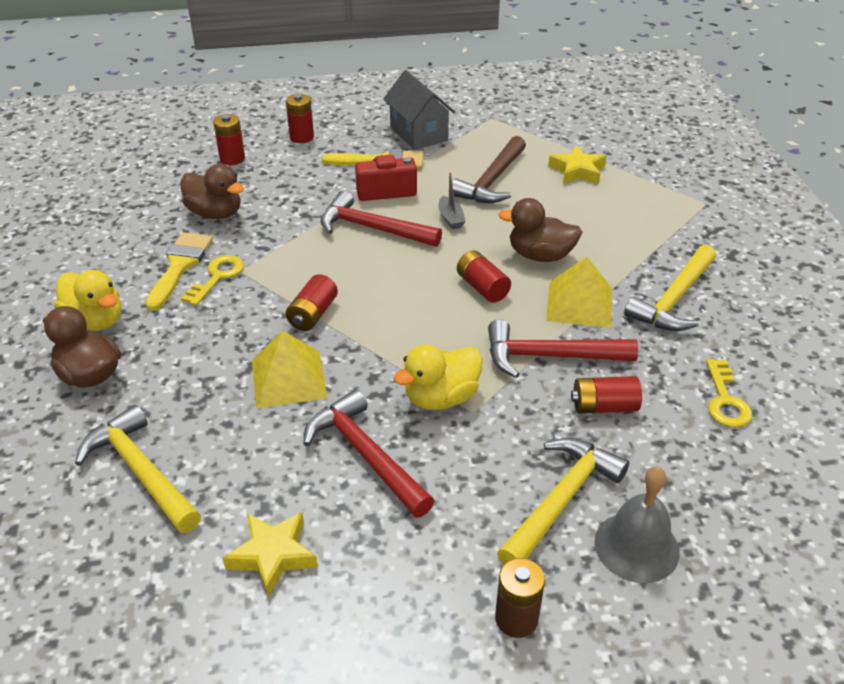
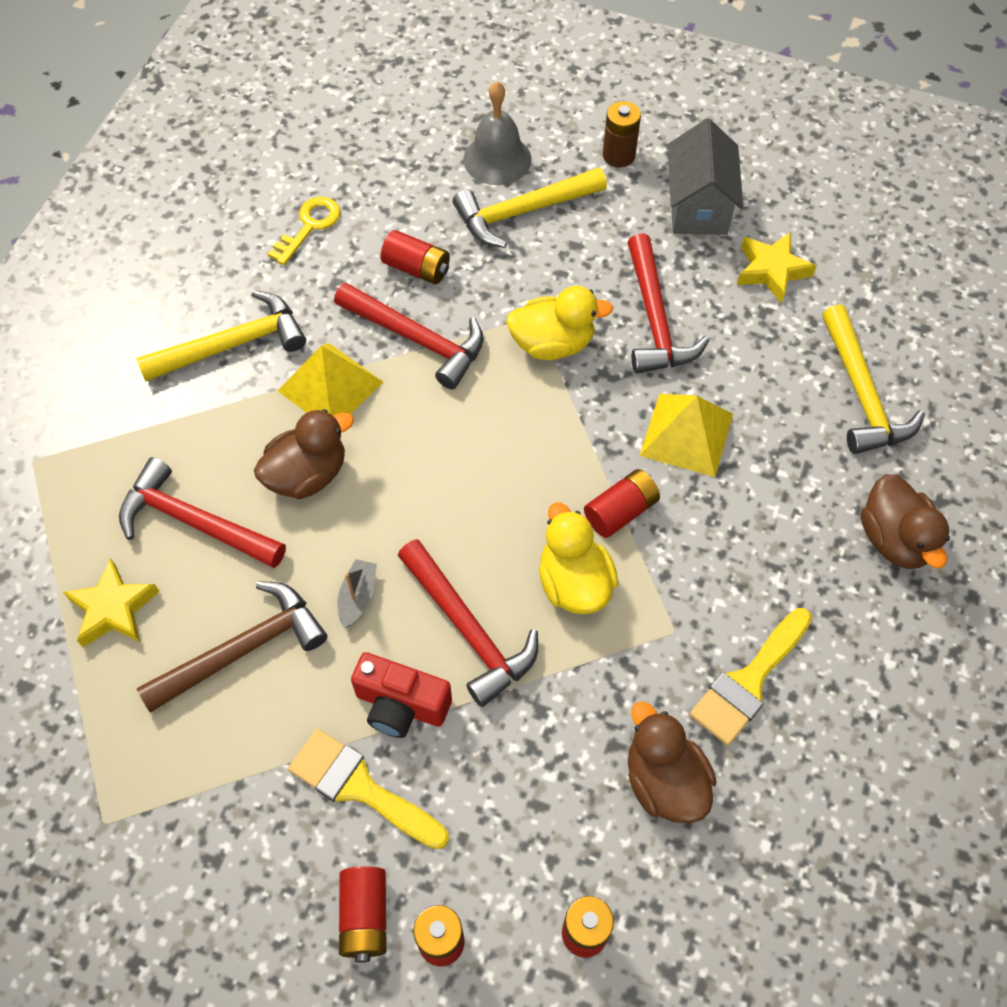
camera: 150 degrees left, 20 degrees up
yellow duck [54,270,121,331] -> yellow duck moved to [539,503,618,614]
yellow key [181,255,244,306] -> none
grey house [384,70,455,150] -> grey house moved to [668,119,743,235]
red battery [457,250,511,303] -> red battery moved to [339,866,386,963]
brown duck [498,198,582,262] -> brown duck turned 75 degrees counterclockwise [254,409,354,499]
none -> red hammer [119,457,286,568]

